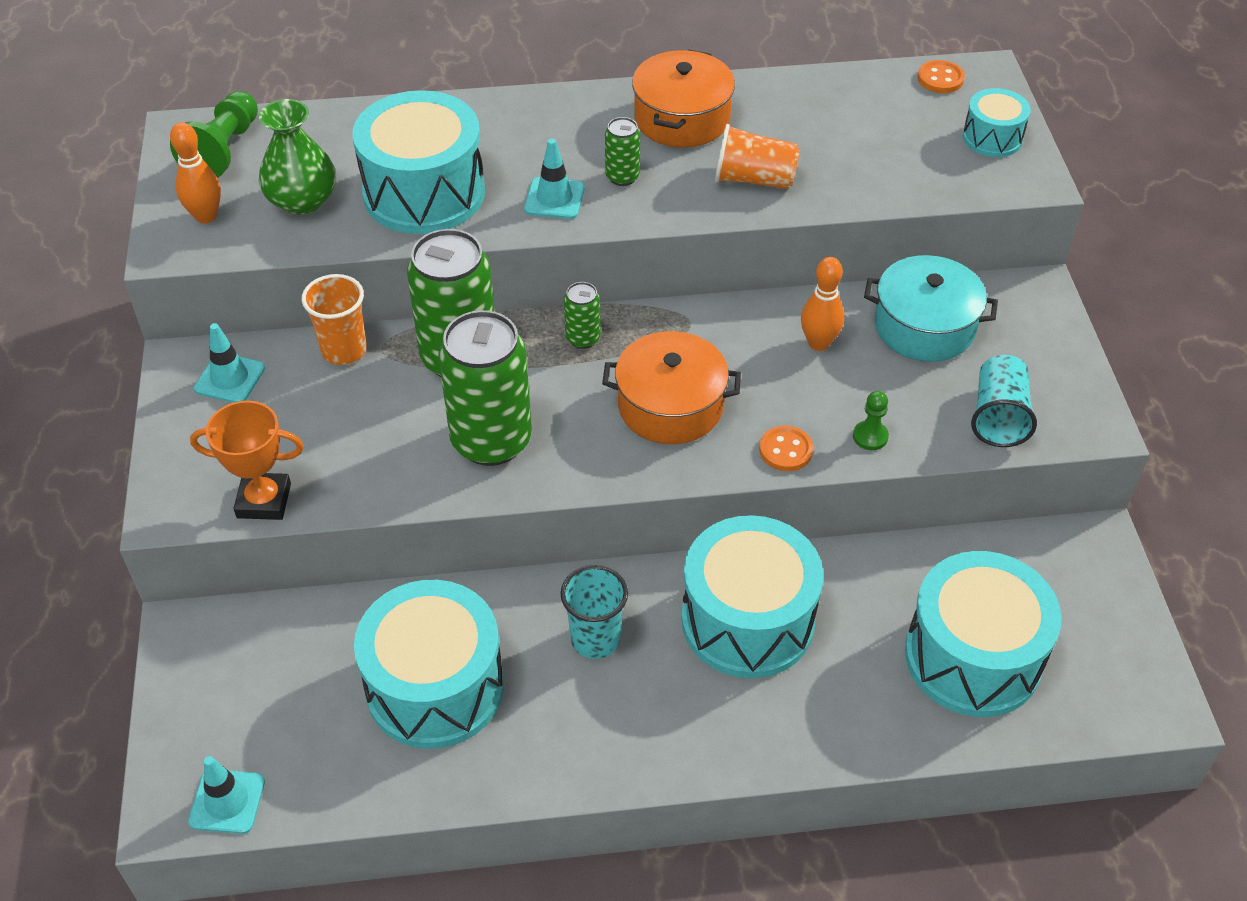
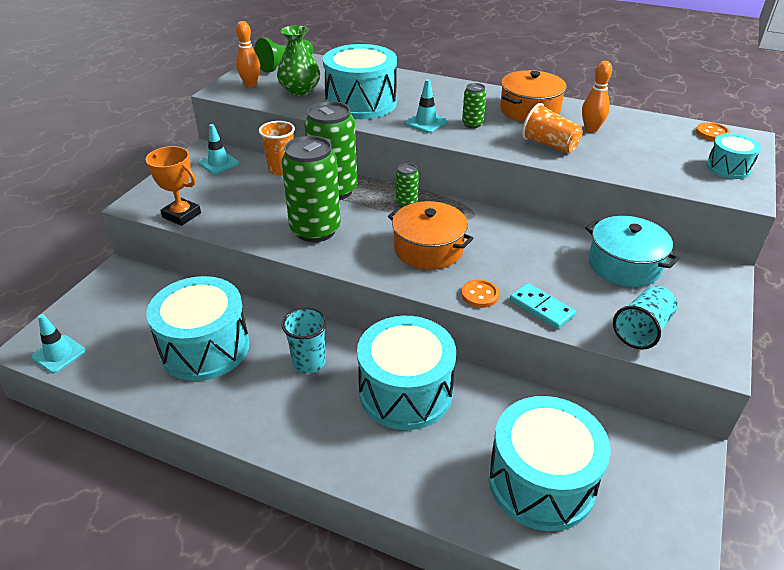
camera: 30 degrees right, 10 degrees down
orange bowling pin [801,257,844,351] -> orange bowling pin moved to [582,61,612,133]
green pawn [853,391,889,450] -> turquoise domino [510,283,576,329]

